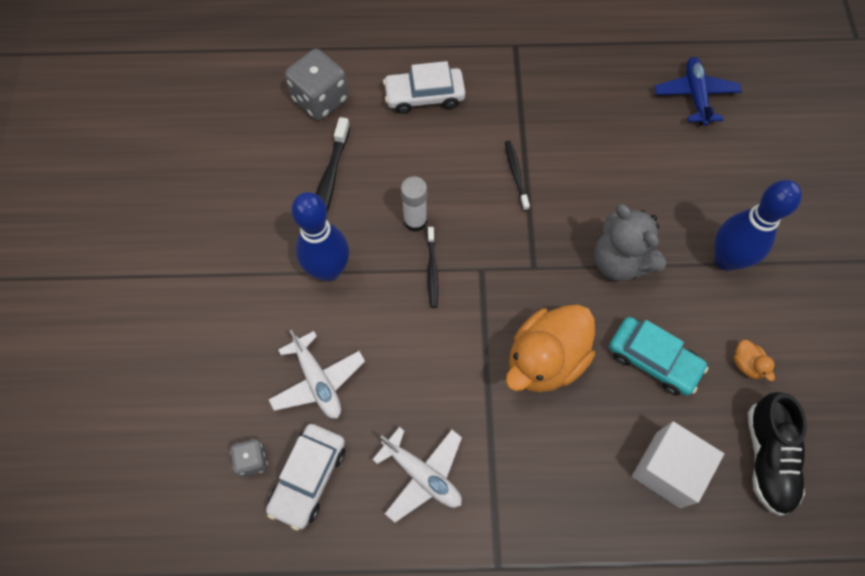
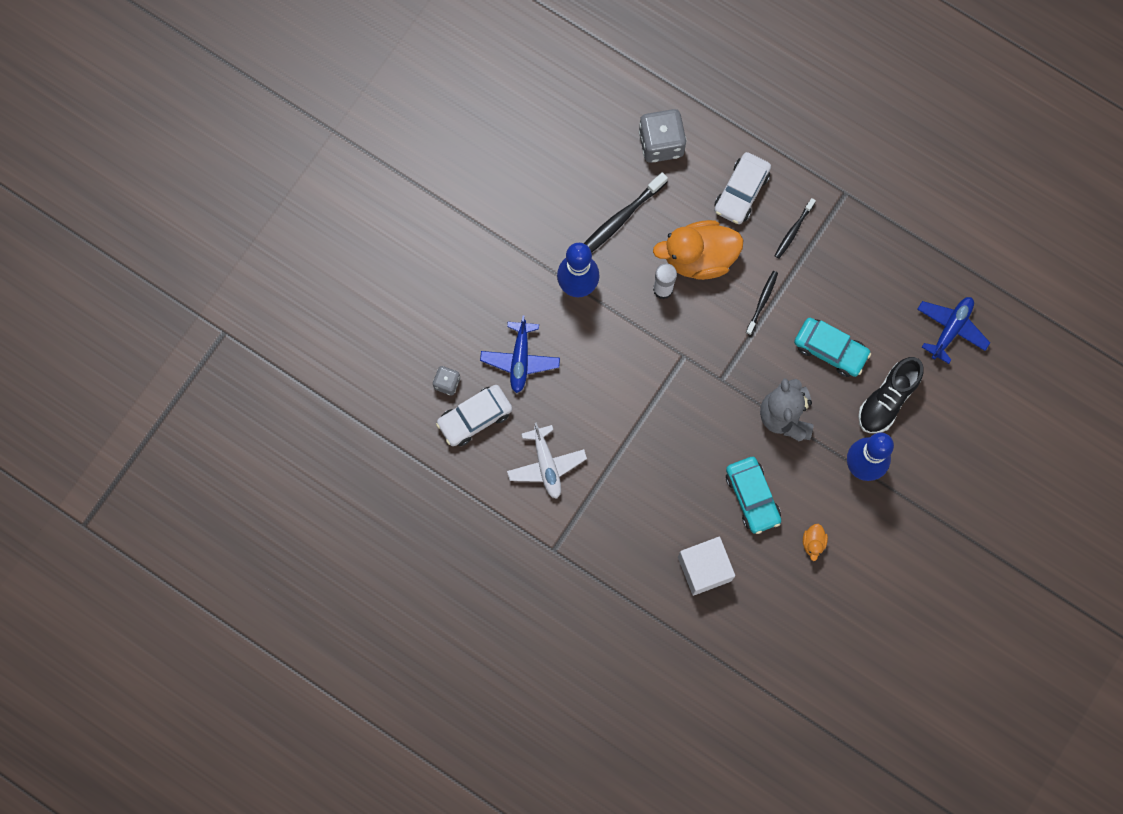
camera: 35 degrees right, 10 degrees up
white plane [268,330,365,419] -> blue plane [480,315,560,393]
white car [383,61,466,114] -> white car turned 90 degrees counterclockwise [714,152,771,224]
black toothbrush [427,227,438,308] -> black toothbrush moved to [775,198,816,259]
orange duck [506,304,595,392] -> orange duck moved to [653,220,743,280]
black shoe [748,392,807,516] -> black shoe moved to [858,357,924,433]
none -> turquoise car [794,318,871,377]

